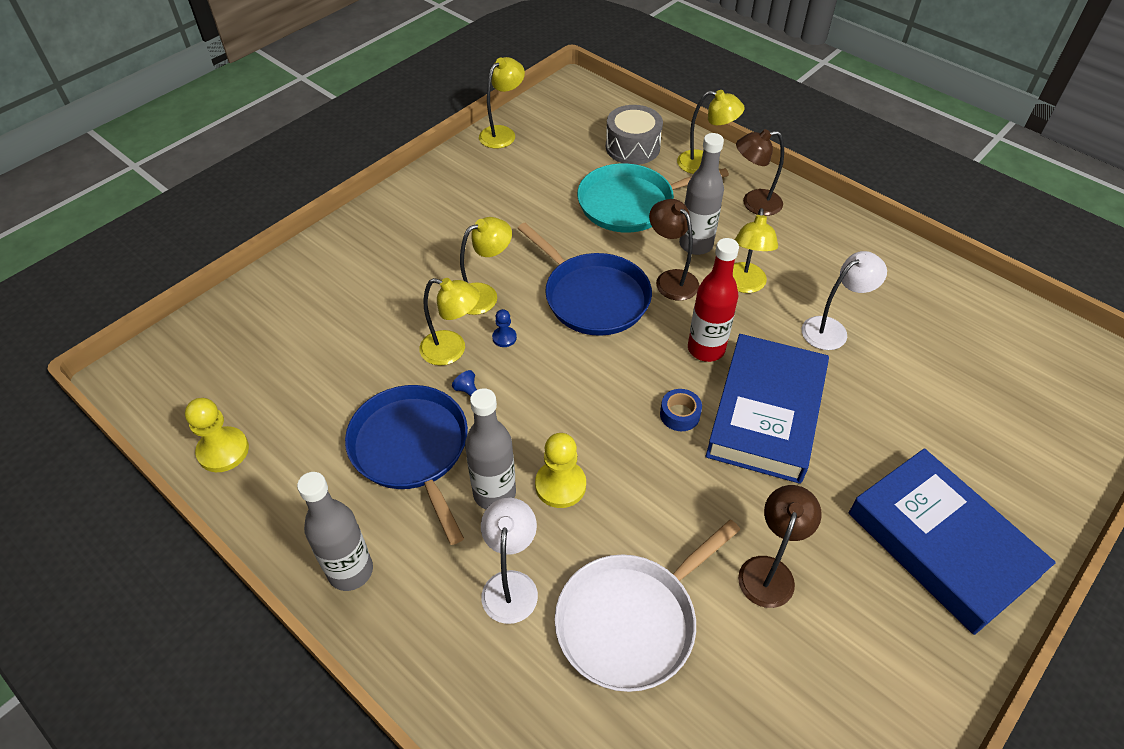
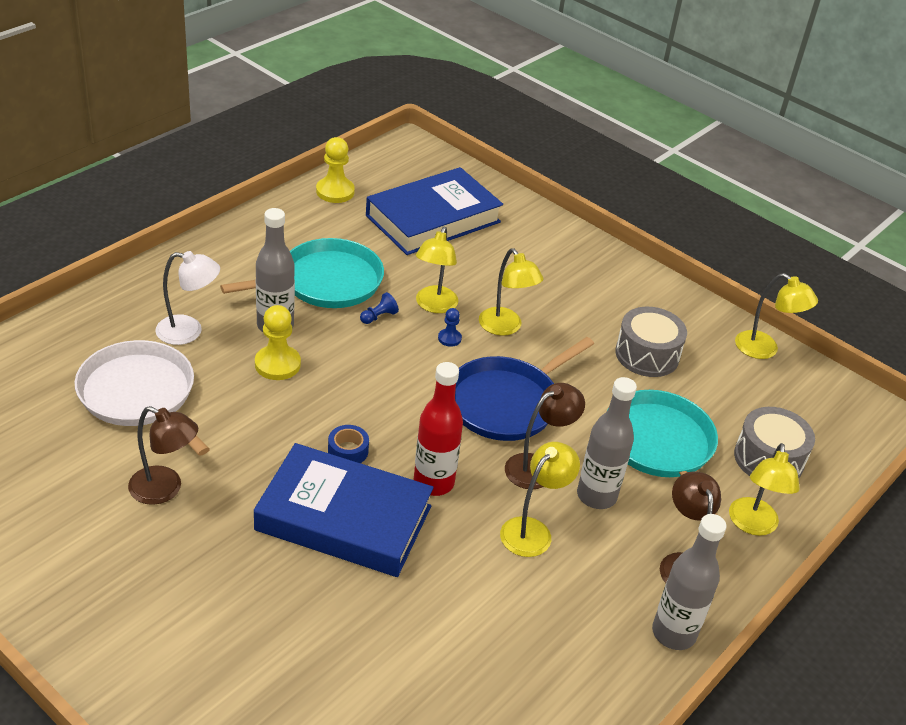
camera: 85 degrees right, 10 degrees down
grey bottle [297,472,373,591] -> grey bottle moved to [652,514,727,650]
blue pan [345,385,468,545] -> turquoise pan [220,238,384,308]
yellow lamp [733,208,778,293] -> yellow lamp turned 120 degrees clockwise [500,442,580,557]
white lamp [802,251,887,350] -> none
blue book [849,448,1056,635] -> blue book moved to [366,167,503,255]
none -> grey drum [615,307,687,377]

